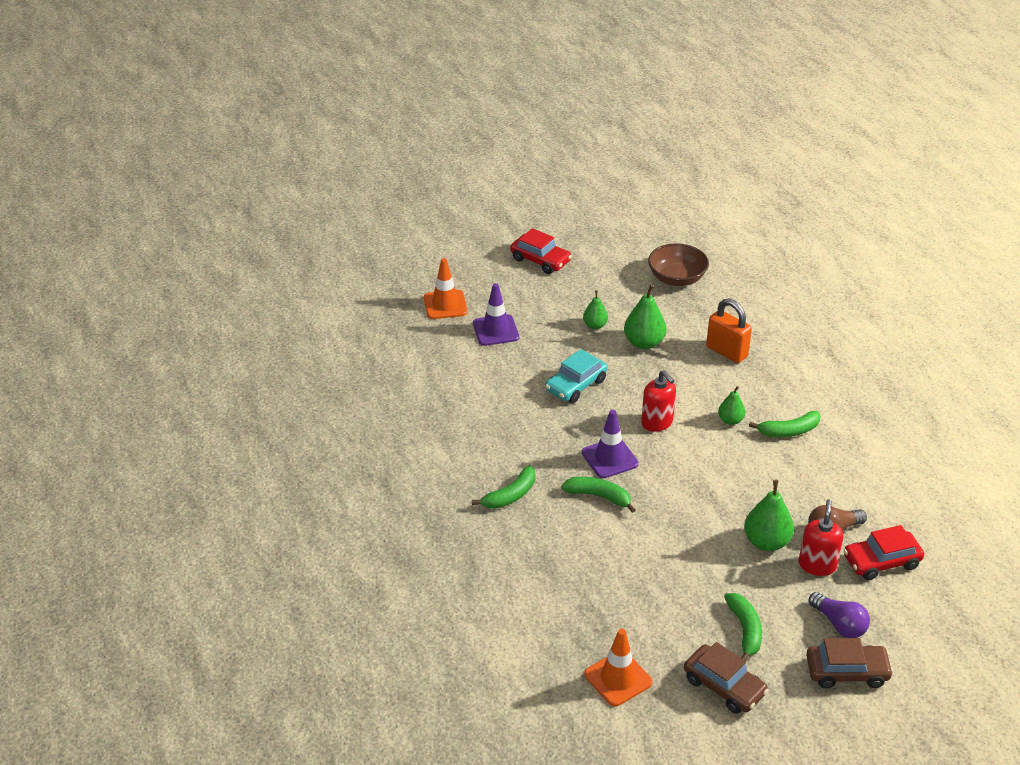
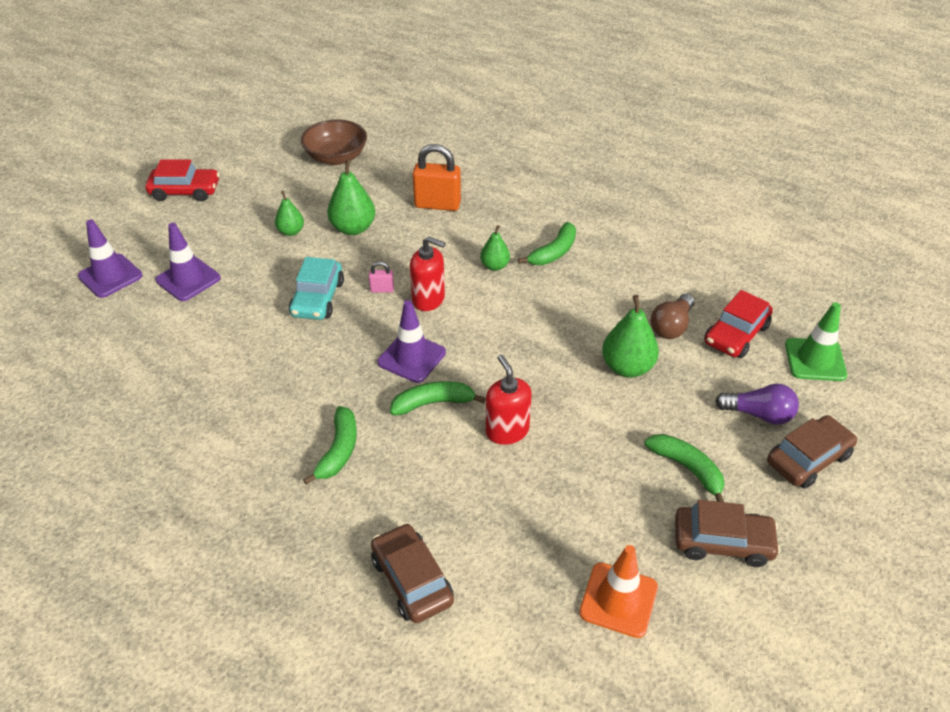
camera: 35 degrees left, 5 degrees up
orange traffic cone [424,258,468,319] -> purple traffic cone [78,220,142,298]
red soap dispenser [799,499,844,576] -> red soap dispenser moved to [486,355,532,445]
none -> pink padlock [369,261,394,293]
none -> brown car [371,523,454,623]
none -> green traffic cone [785,302,847,381]

